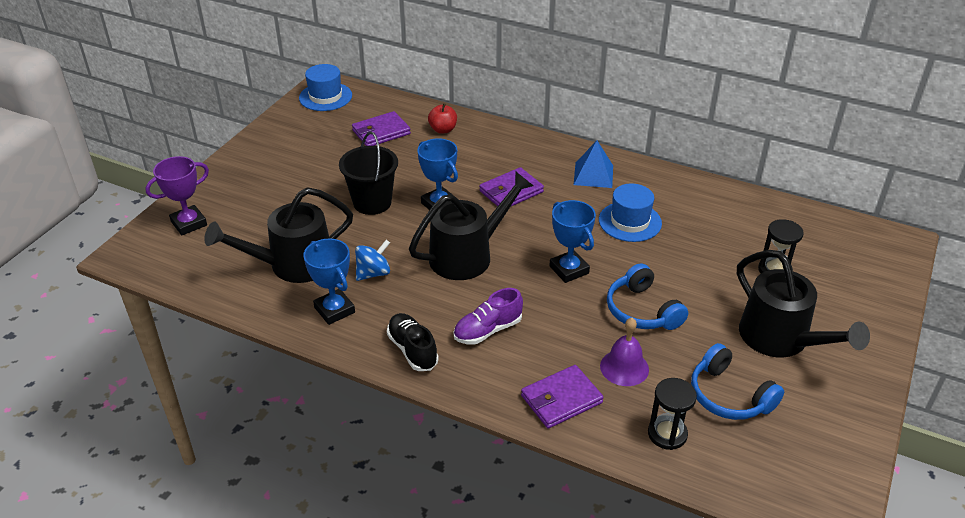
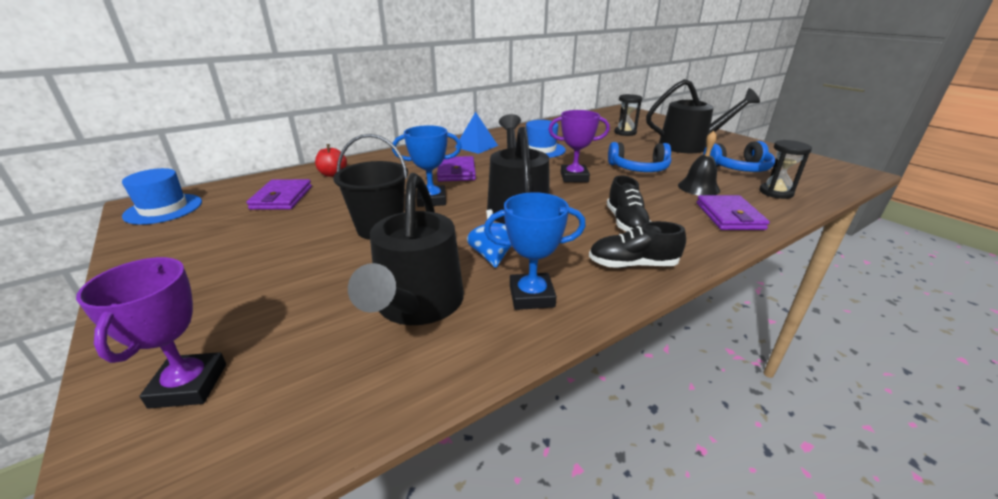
camera: 60 degrees left, 10 degrees down
purple shoe [453,288,523,344] -> black shoe [607,175,651,232]
blue trophy [549,200,596,283] -> purple trophy [548,110,610,182]
purple bell [600,318,649,386] -> black bell [678,131,720,196]

